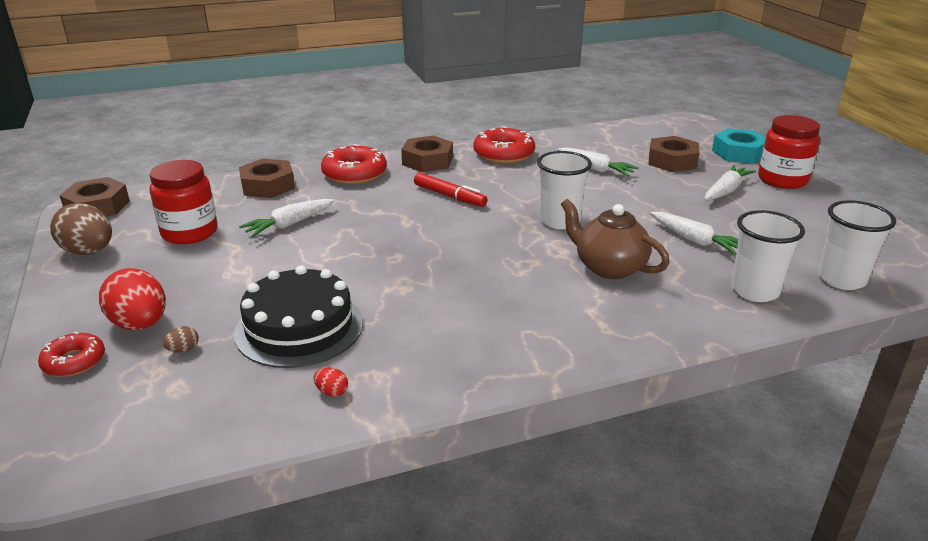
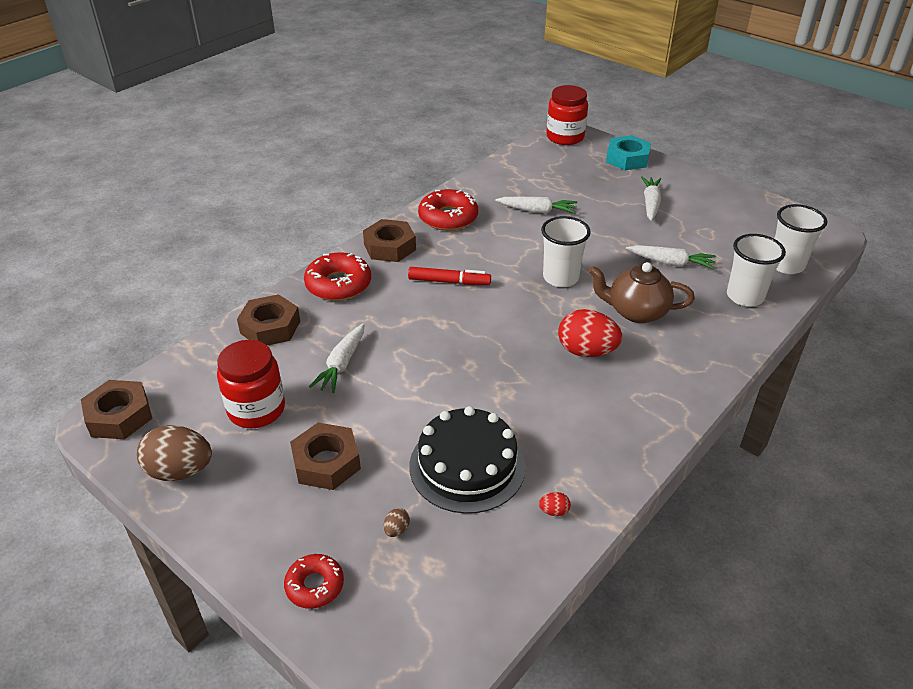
camera: 30 degrees left, 10 degrees up
red egg [99,268,166,330] -> red egg moved to [558,309,622,357]
brown nut [649,136,700,172] -> brown nut moved to [290,422,361,490]
red jar [758,115,820,189] -> red jar moved to [546,85,588,145]

